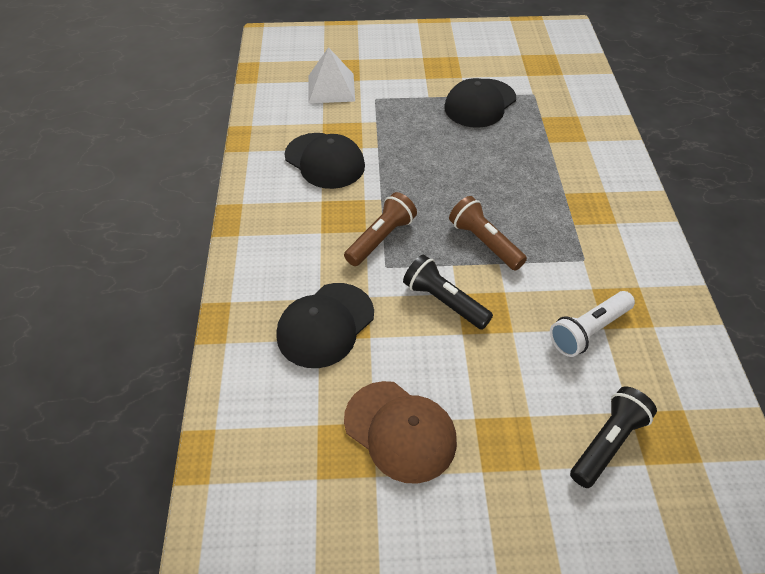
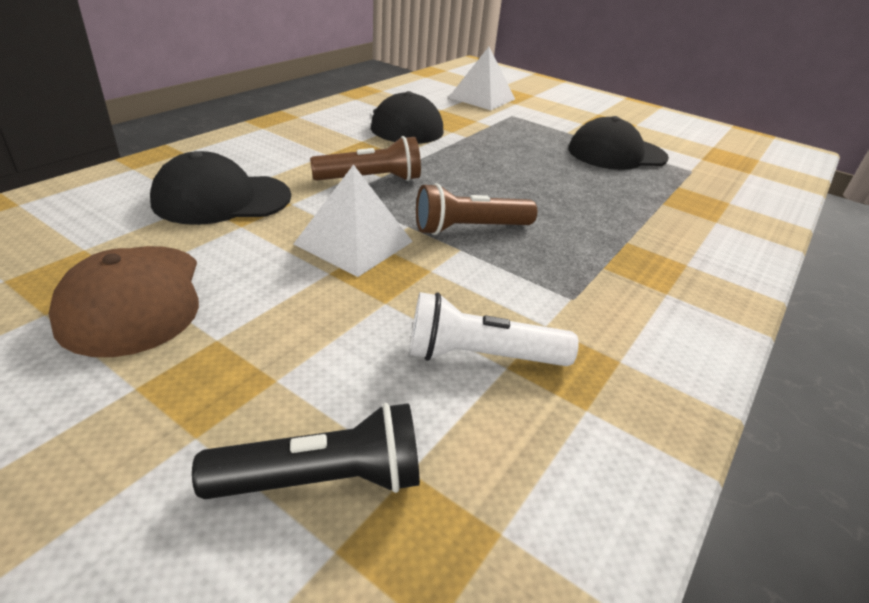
camera: 35 degrees right, 15 degrees down
black flashlight [403,255,493,330] -> white pyramid [293,164,413,277]
brown flashlight [449,196,527,271] -> brown flashlight turned 105 degrees counterclockwise [416,183,537,235]

